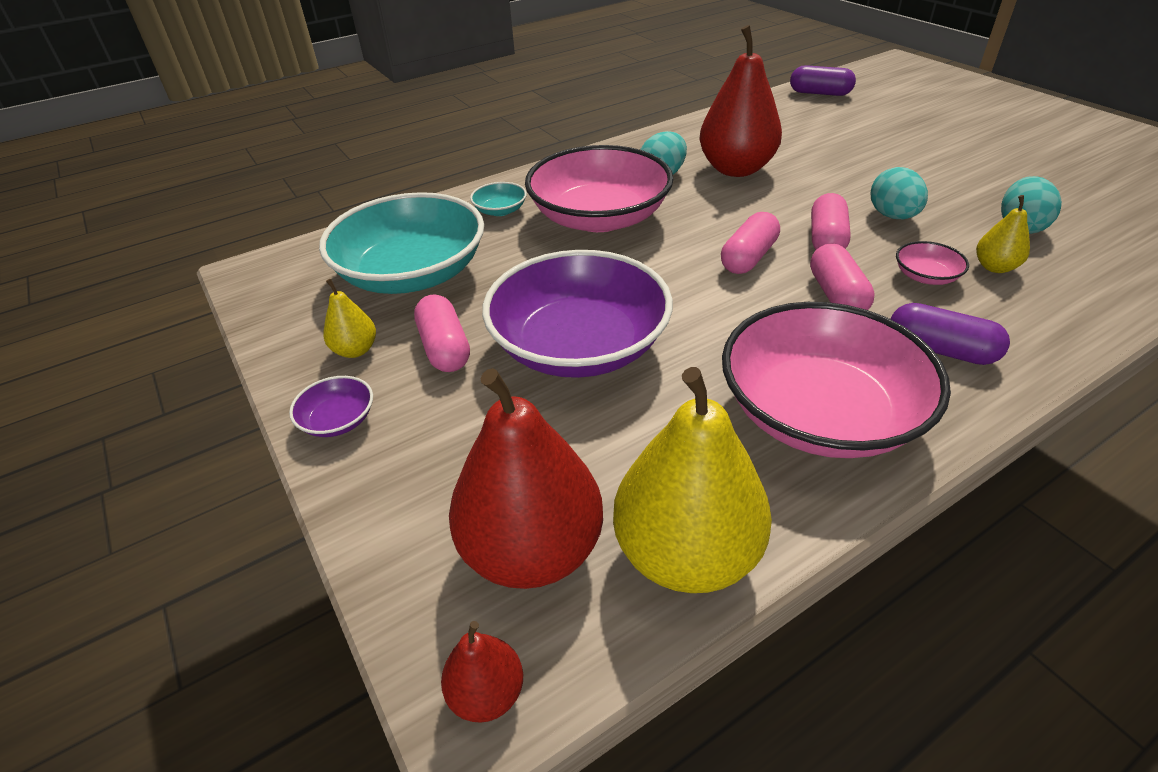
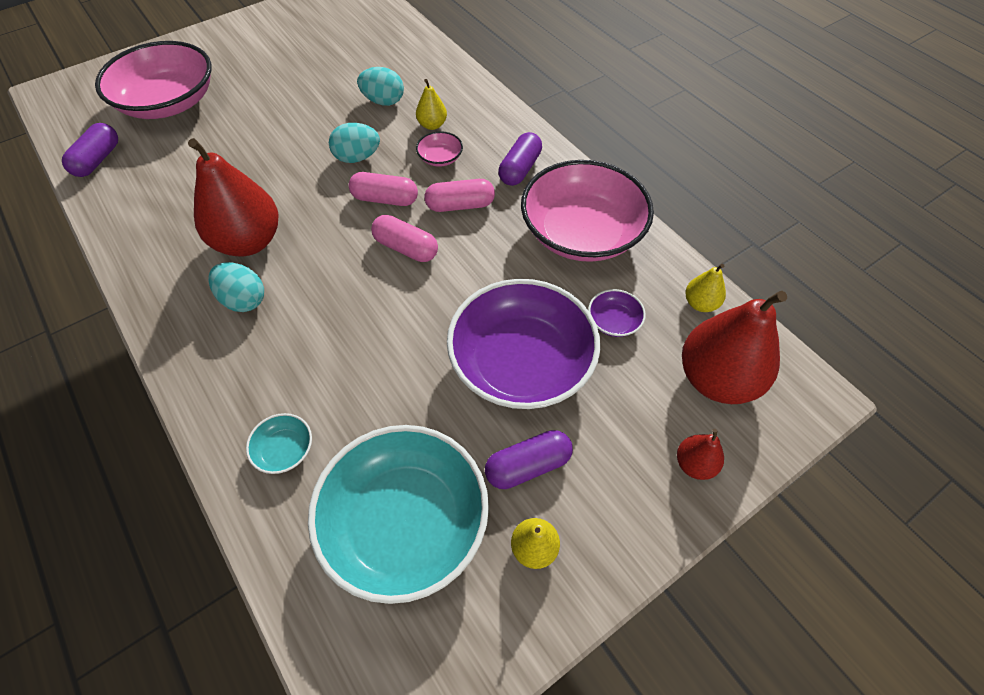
camera: 95 degrees left, 15 degrees up
purple bowl [289,376,373,437] -> purple bowl moved to [588,289,646,337]
pink capsule [414,294,470,372] -> purple capsule [485,430,573,489]
red pear [441,621,523,723] -> red pear moved to [677,429,724,480]
pink bowl [525,145,674,232] -> pink bowl moved to [95,41,212,119]
yellow pear [613,367,772,593] -> yellow pear [685,264,726,312], size x0.47

